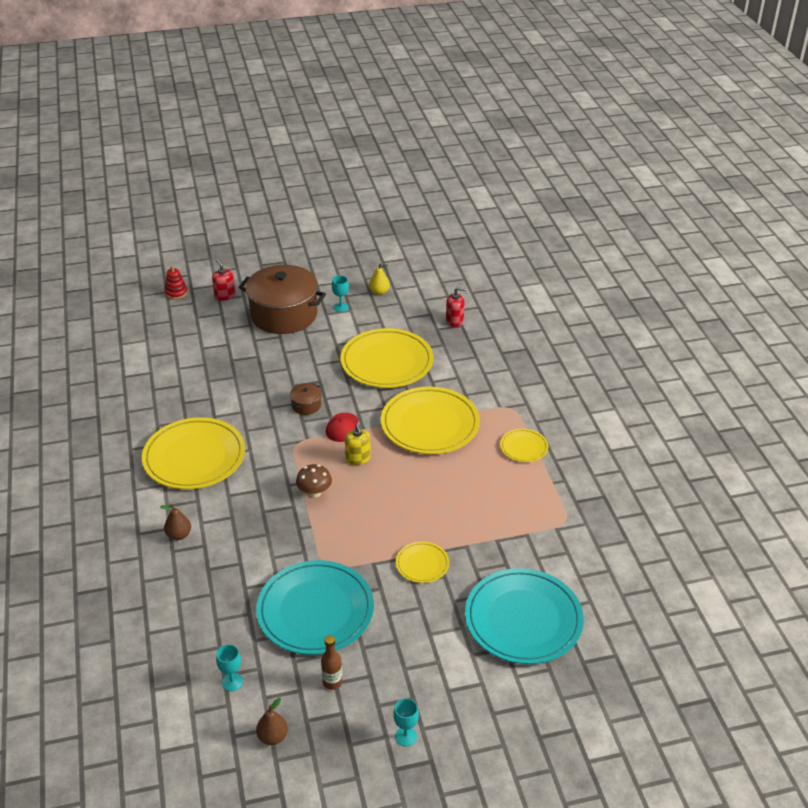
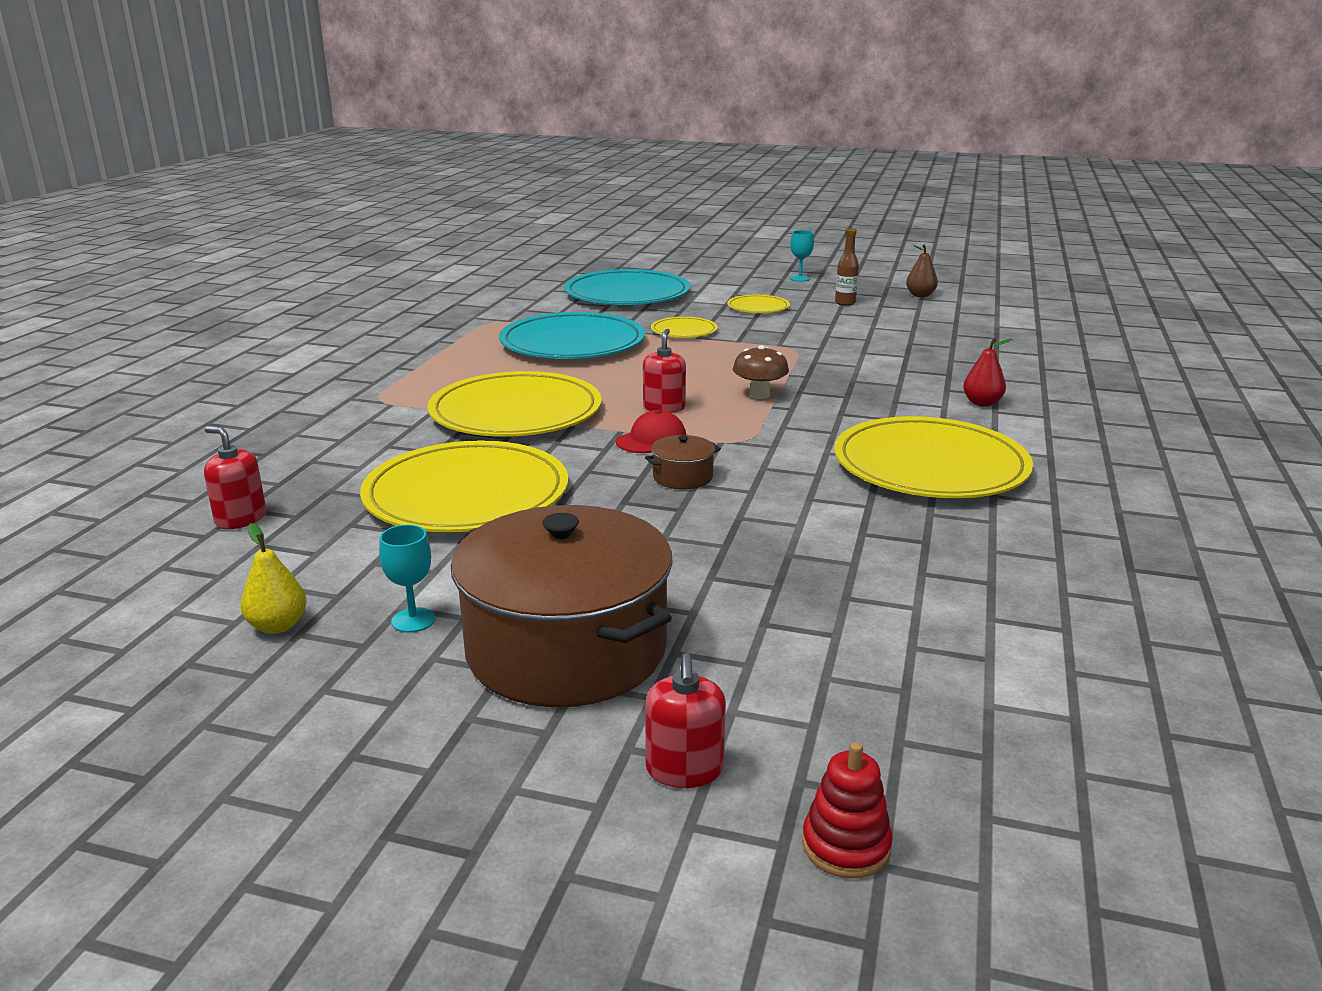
camera: 150 degrees left, 15 degrees down
brown pear [160,504,191,540] -> red pear [963,338,1012,407]
turquoise goblet [216,644,243,691] -> none
turquoise plate [256,560,374,655] -> turquoise plate moved to [499,312,645,359]
yellow soap dispenser [345,424,371,465] -> red soap dispenser [643,329,686,413]
yellow plate [500,429,548,462] -> yellow plate moved to [727,295,790,313]

